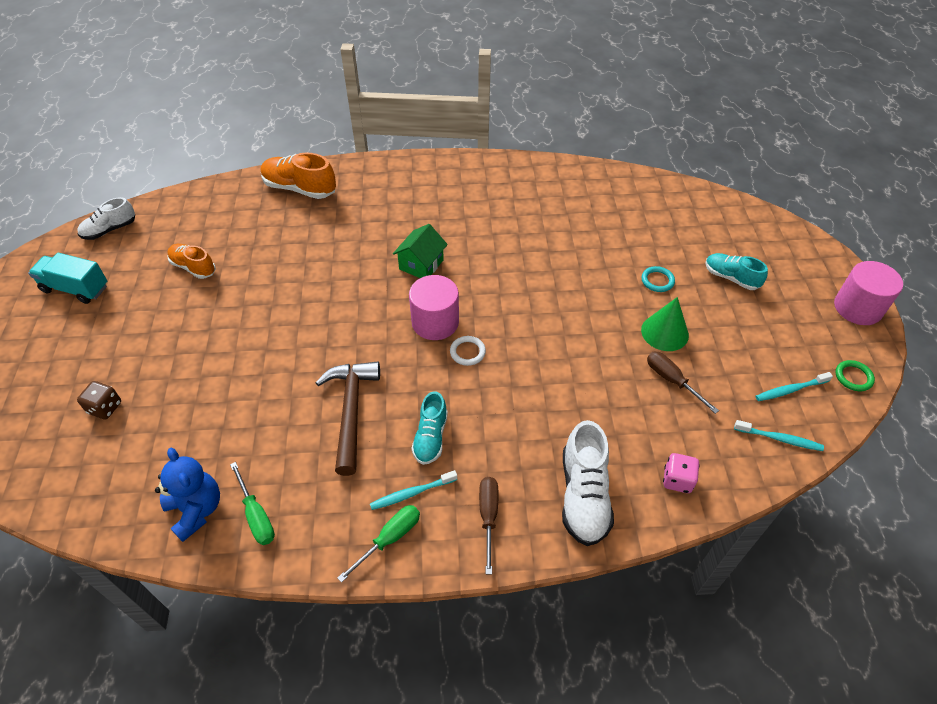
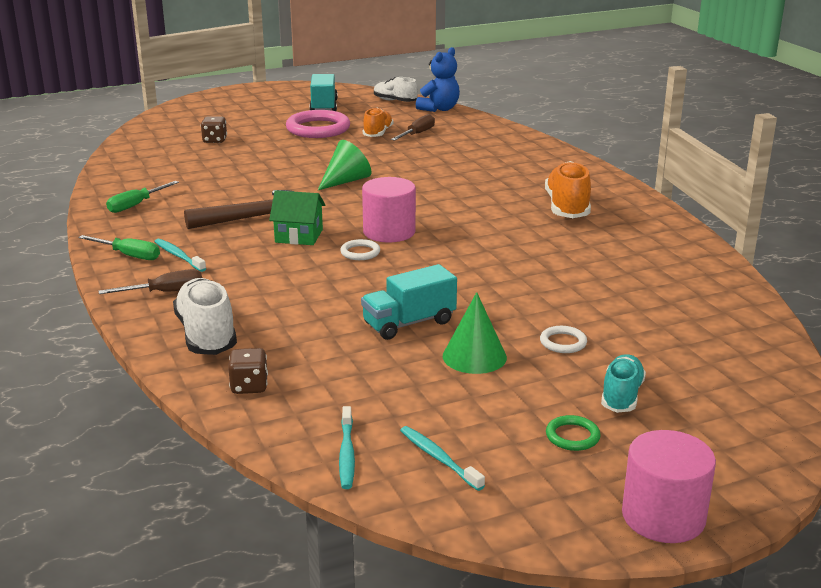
camera: 70 degrees right, 25 degrees down
blue teddy bear [155,448,220,542] -> blue teddy bear moved to [416,47,460,112]
orange shoe [261,153,336,199] -> orange shoe moved to [545,161,591,218]
green house [393,224,448,278] -> green house moved to [269,190,325,245]
turquoise shoe [412,391,448,465] -> none
white shoe [562,420,614,546] -> white shoe turned 90 degrees clockwise [173,278,237,355]
turquoise ring [641,266,675,292] -> white ring [540,326,587,353]
brown screwdriver [647,352,719,414] -> brown screwdriver moved to [391,114,435,141]
pink dice [663,453,700,493] -> brown dice [228,348,268,394]
green ring [835,360,875,391] -> green ring moved to [546,415,601,451]
none -> pink ring [286,110,350,138]
none -> green cone [318,140,371,190]
none -> turquoise truck [361,264,457,340]

